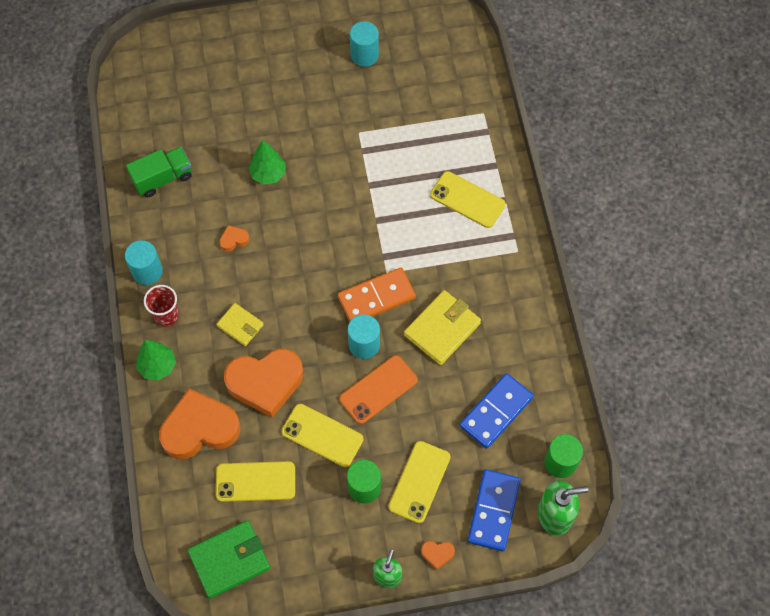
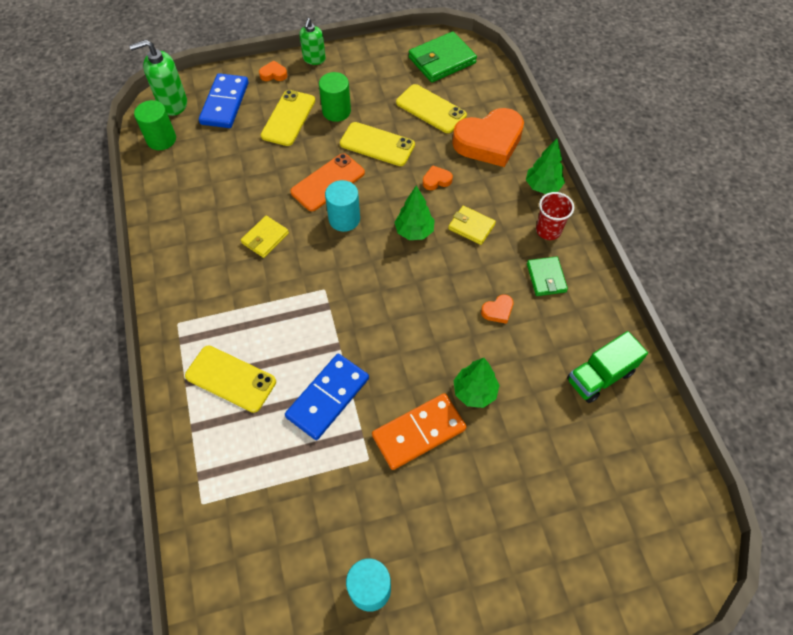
camera: 175 degrees right, 5 degrees down
turquoise cylinder [125,240,163,285] -> none
yellow phone [216,461,295,502] -> yellow phone turned 45 degrees clockwise [396,84,467,133]
orange heart [224,349,303,418] -> orange heart [423,165,453,190], size x0.41
orange domino [338,268,416,322] -> orange domino moved to [372,393,466,470]
yellow wallet [404,290,481,365] -> yellow wallet [241,216,289,258], size x0.60
blue domino [459,373,534,449] -> blue domino moved to [285,354,369,440]
none -> green tree [394,186,435,240]
none -> green wallet [527,256,568,296]

